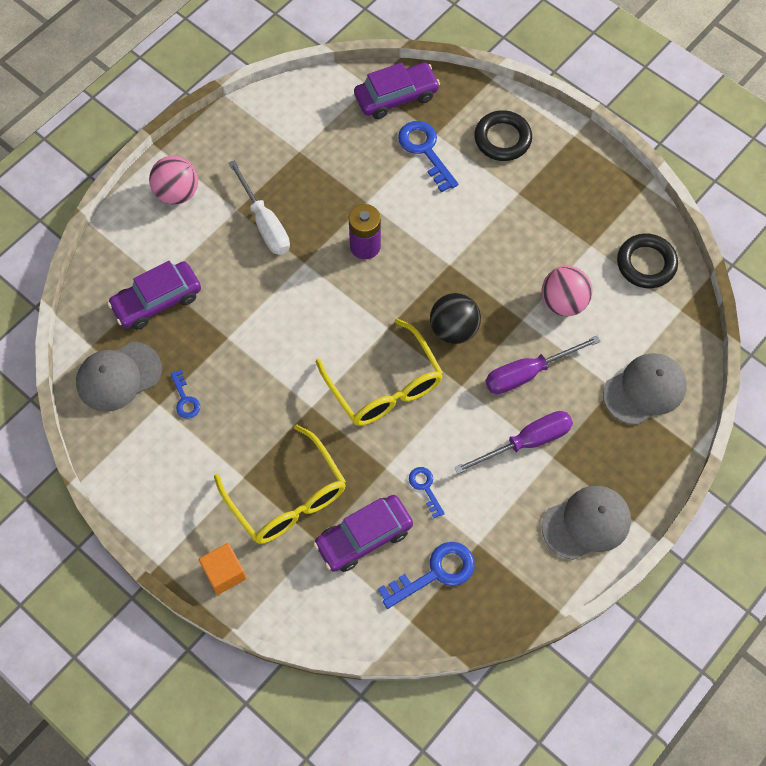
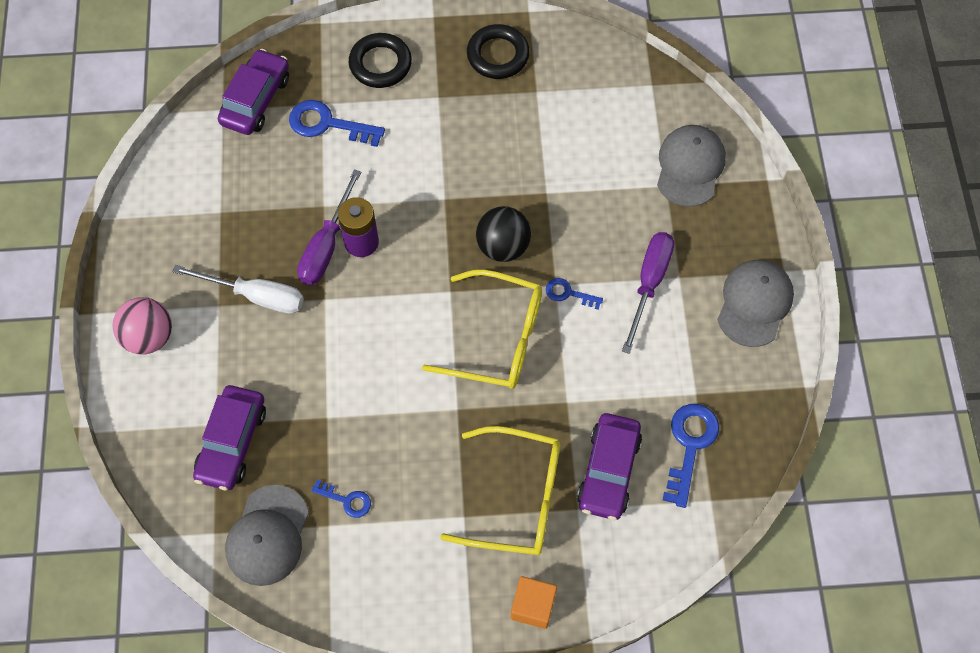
camera: 45 degrees left, 0 degrees up
blue key [409,467,445,518] -> blue key moved to [546,278,603,310]
purple screwdriver [485,336,601,394] -> purple screwdriver moved to [297,169,361,285]
pink ball [541,266,593,316] -> none
black ring [617,233,678,288] -> black ring moved to [467,24,530,79]

